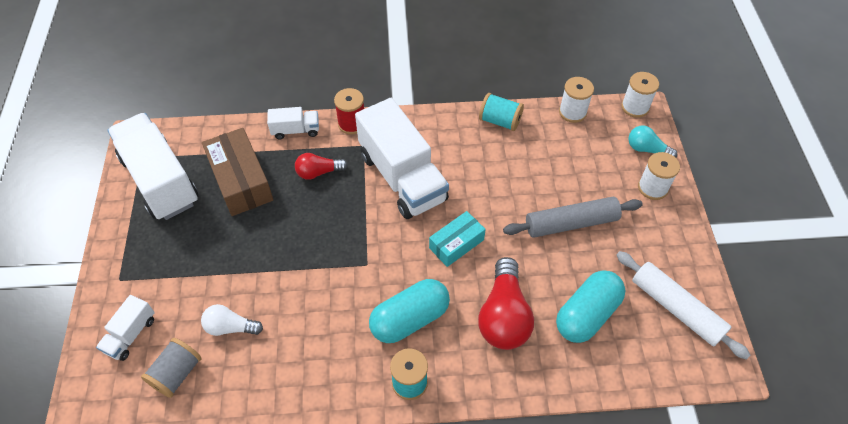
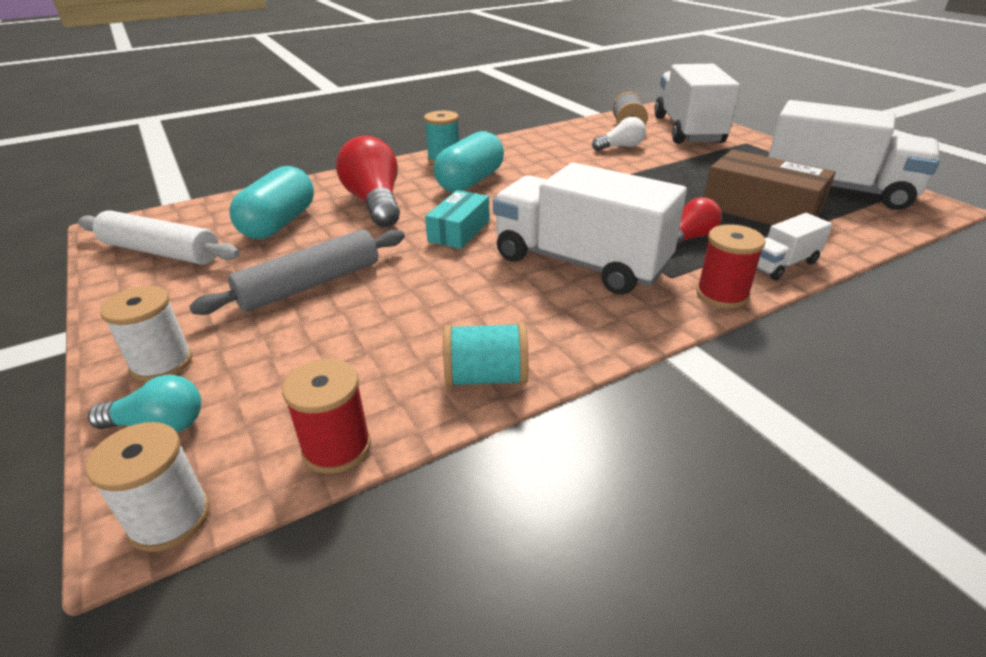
camera: 155 degrees right, 20 degrees down
white truck [96,295,155,361] -> white truck [654,64,740,144], size x2.18
white spool [559,77,594,123] -> red spool [282,359,371,474]

